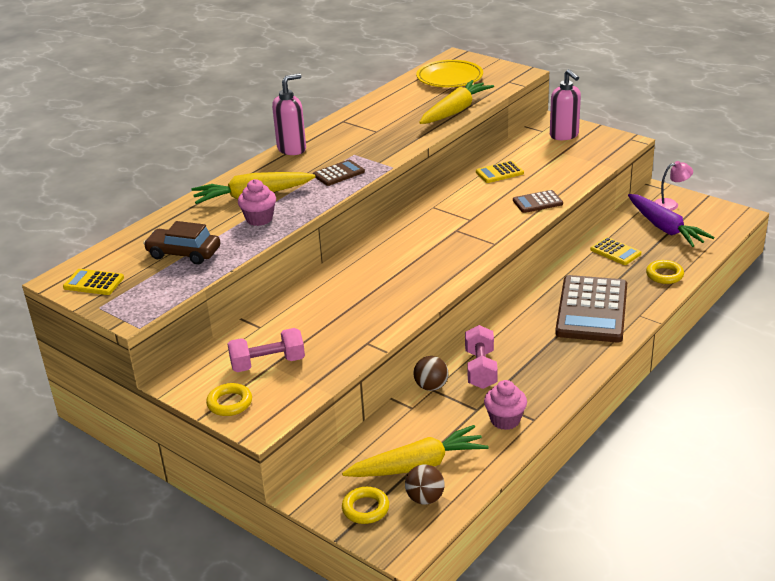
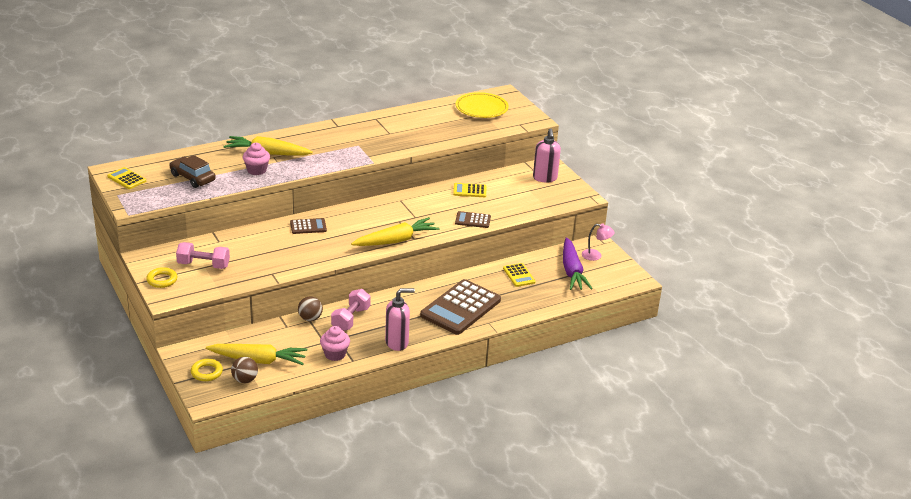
camera: 20 degrees right, 0 degrees up
pink soap dispenser [272,73,306,155] -> pink soap dispenser moved to [385,288,415,351]
brown calculator [313,160,365,186] -> brown calculator moved to [290,218,327,234]
yellow carrot [419,80,494,124] -> yellow carrot moved to [351,217,440,246]
yellow ring [646,260,684,284] -> none

